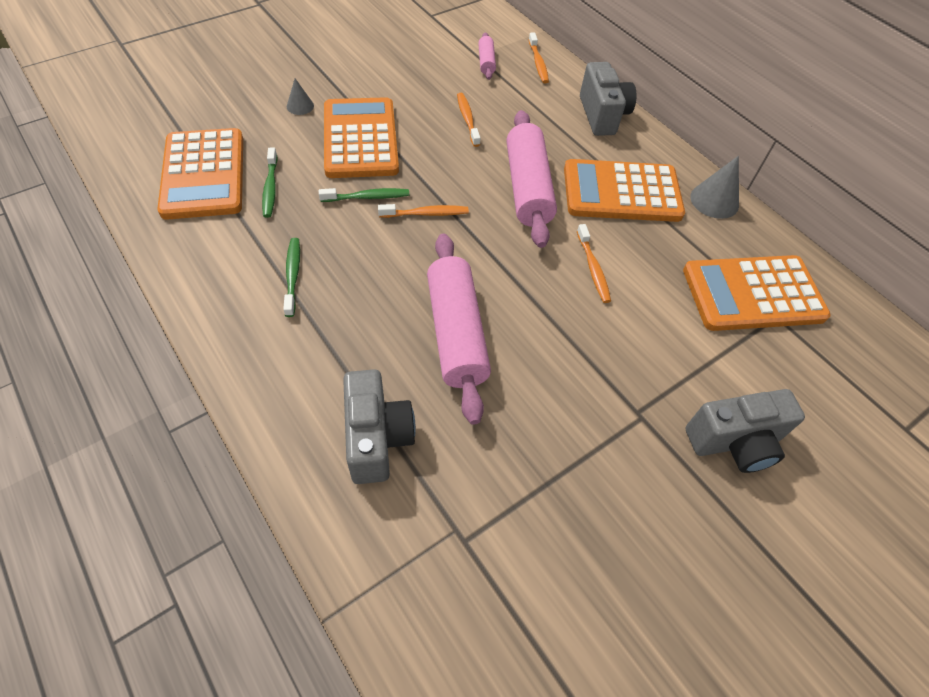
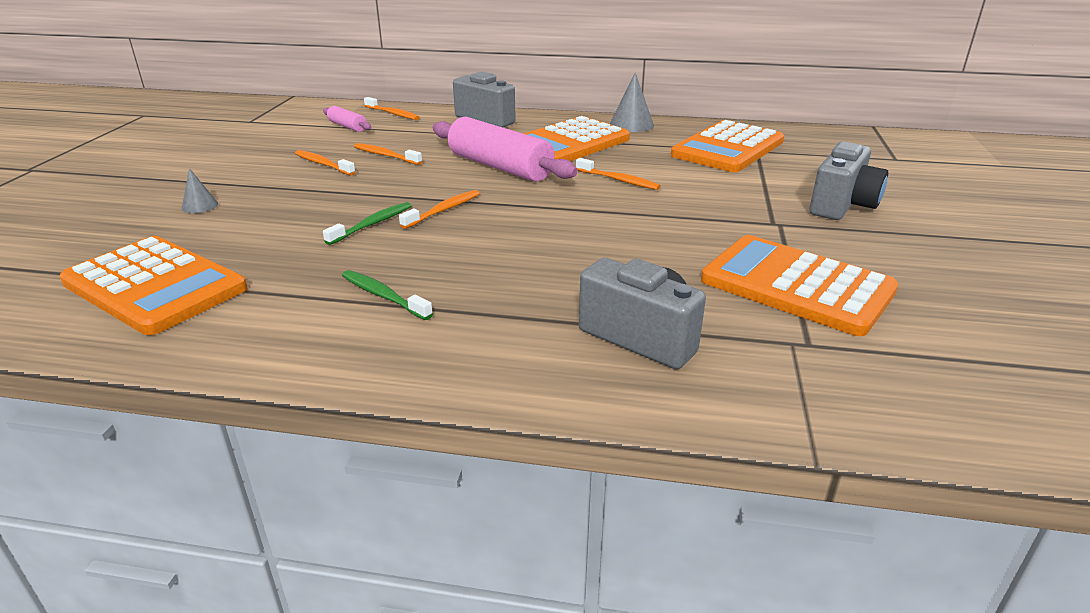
camera: 40 degrees left, 25 degrees down
green toothbrush [262,148,278,218] -> none
orange calculator [324,97,399,178] -> orange calculator moved to [701,235,899,336]
pink rolling pin [427,234,491,425] -> none
none -> orange toothbrush [295,150,356,176]

